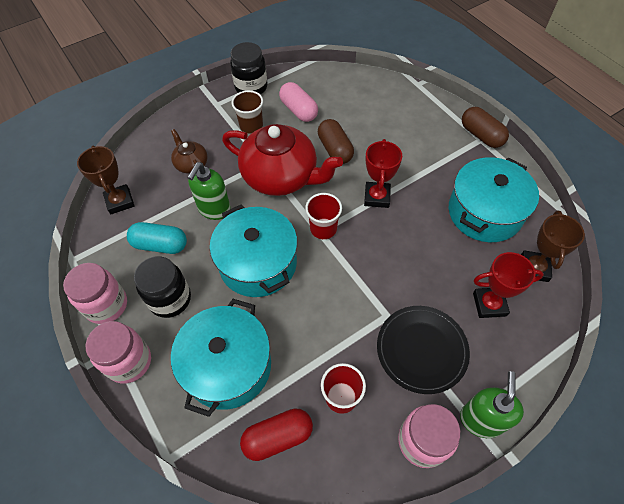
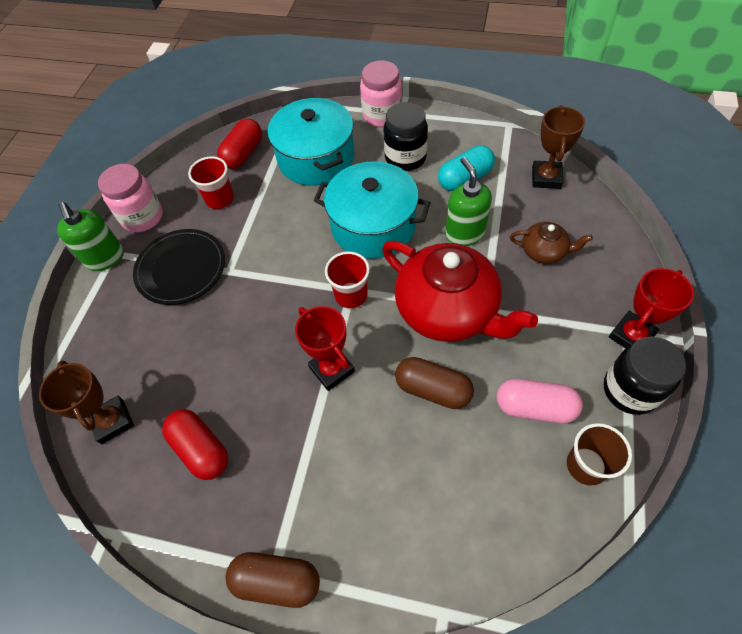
camera: 140 degrees right, 0 degrees up
pink jar [63,263,127,324] -> none
brown trophy [77,146,135,214] -> brown trophy turned 75 degrees clockwise [532,105,585,189]
red teapot [222,124,343,196] -> red teapot turned 120 degrees counterclockwise [382,241,538,342]
brown cup [231,90,263,134] -> brown cup moved to [567,423,632,486]
turquoise pot [449,157,539,242] -> red capsule [162,409,228,480]
red trophy [473,252,544,318] -> red trophy moved to [609,268,694,348]

